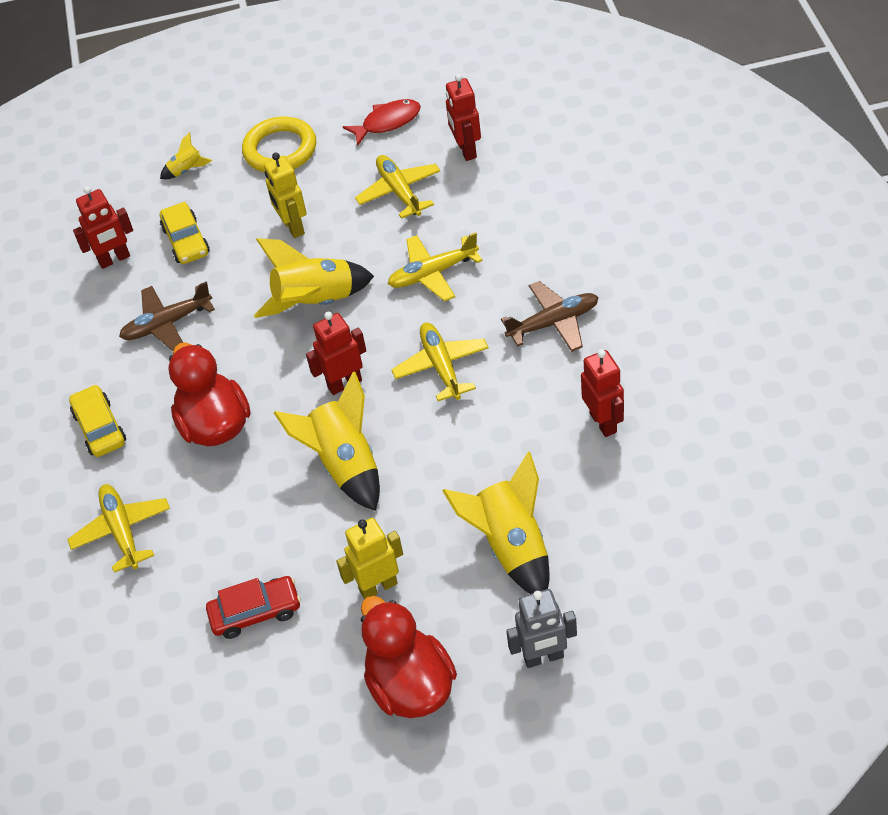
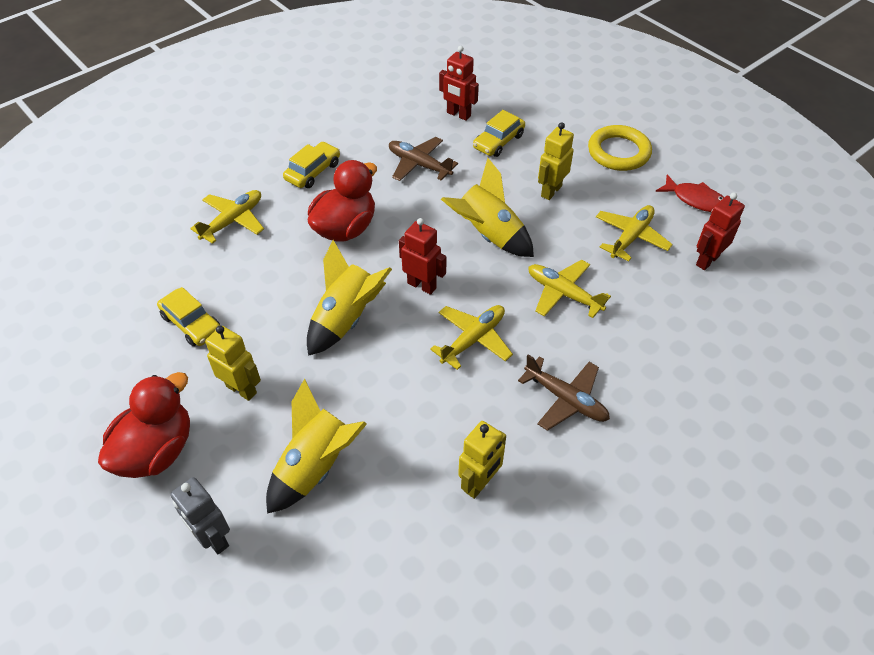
camera: 55 degrees right, 0 degrees up
yellow rocket [160,132,212,179] -> none
red car [206,576,301,639] -> yellow car [157,287,220,346]
red robot [581,349,624,437] -> yellow robot [458,421,506,499]

